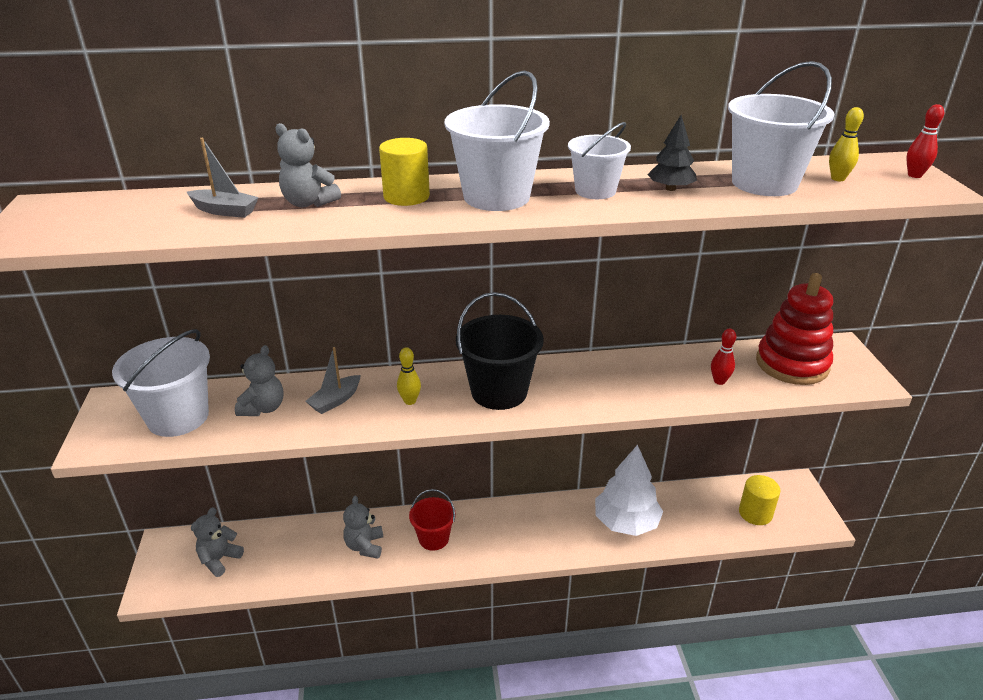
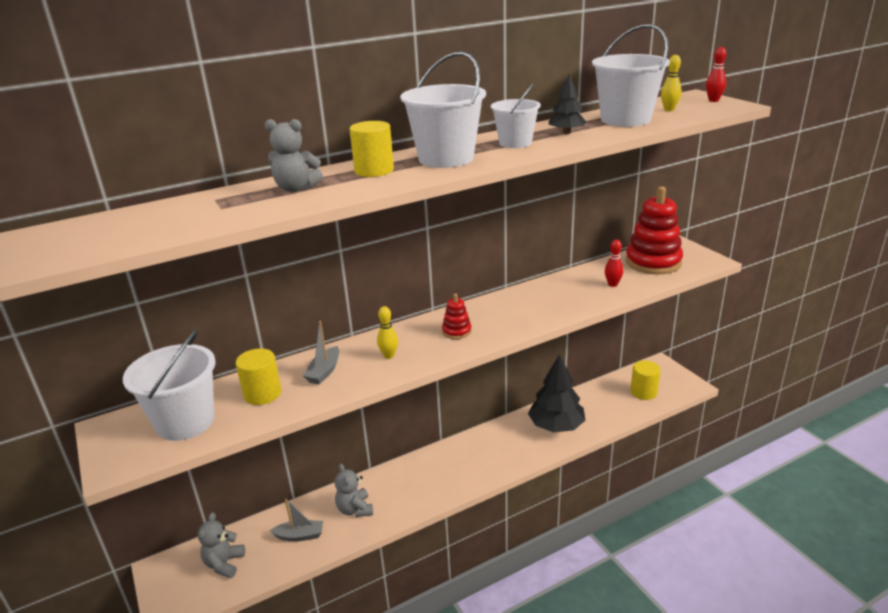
camera: 20 degrees left, 5 degrees down
grey boat [187,138,259,218] -> grey boat moved to [270,499,323,542]
grey teddy bear [235,345,283,416] -> yellow cylinder [236,348,282,405]
red bucket [409,489,456,551] -> none
black bucket [456,292,544,410] -> red stacking toy [442,293,472,339]
white tree [595,445,663,536] -> black tree [528,354,586,432]

